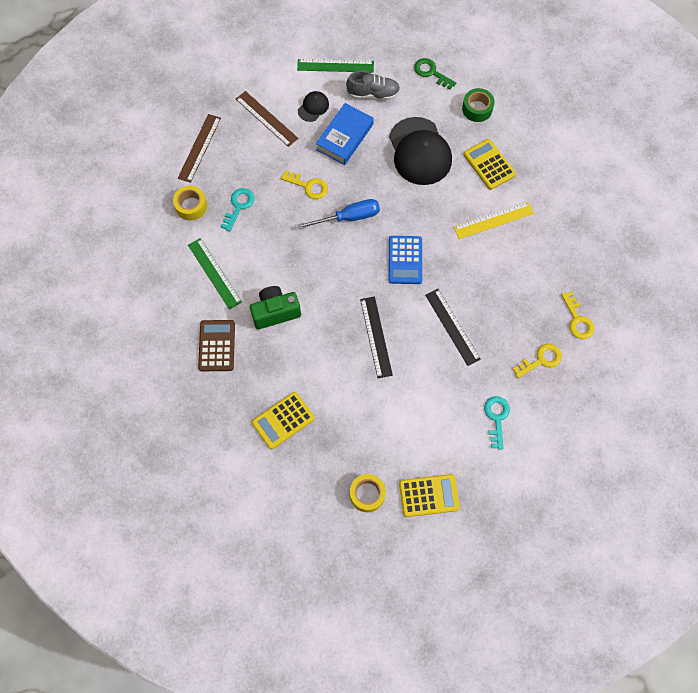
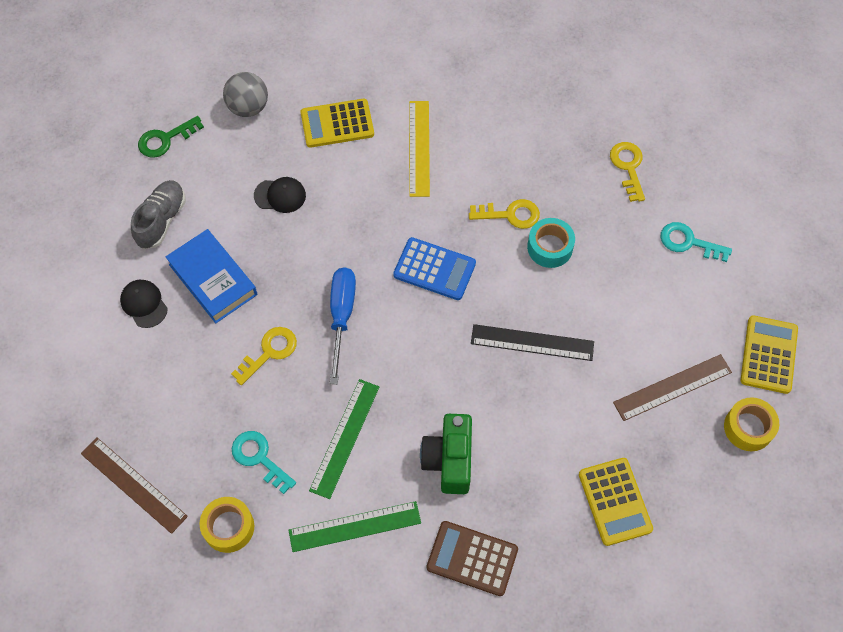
camera: 70 degrees left, 5 degrees down
brown ruler [236,91,298,147] -> brown ruler moved to [613,354,732,421]
green ruler [297,59,374,72] -> green ruler moved to [309,379,379,499]
black cap [389,117,452,185] -> black cap [254,177,306,213], size x0.46
black ruler [425,289,481,366] -> turquoise tape [527,218,575,268]
green tape [462,88,495,122] -> grey ball [223,72,268,117]
yellow key [561,291,594,339] -> yellow key moved to [469,199,540,229]

